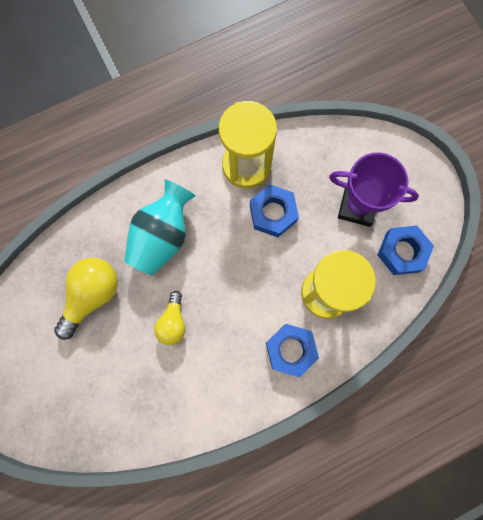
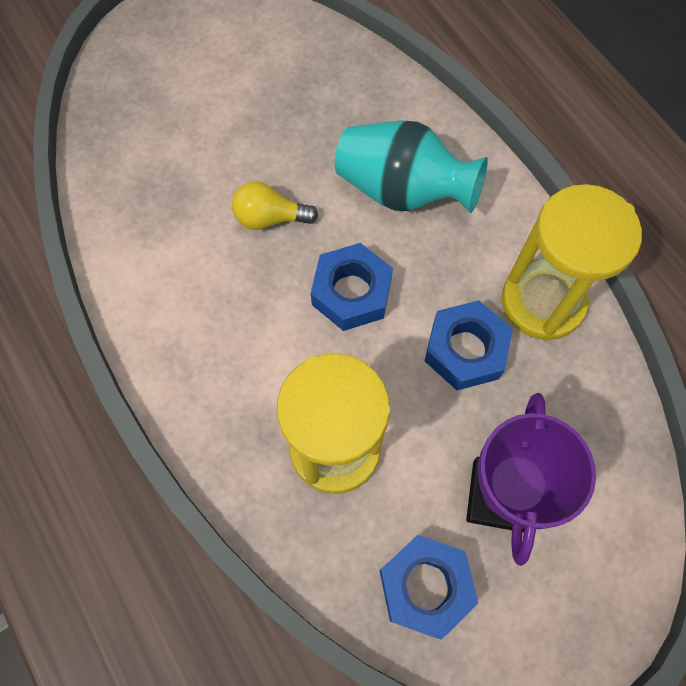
camera: 85 degrees right, 10 degrees down
yellow light bulb [54,258,118,340] -> none
blue nut [266,324,319,378] -> blue nut moved to [311,243,393,331]

